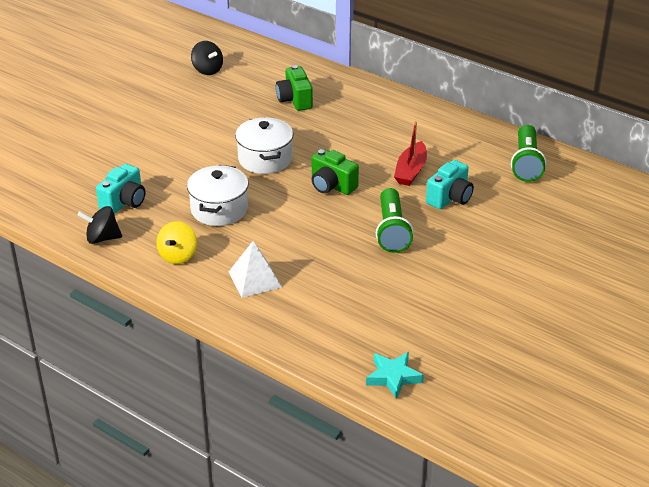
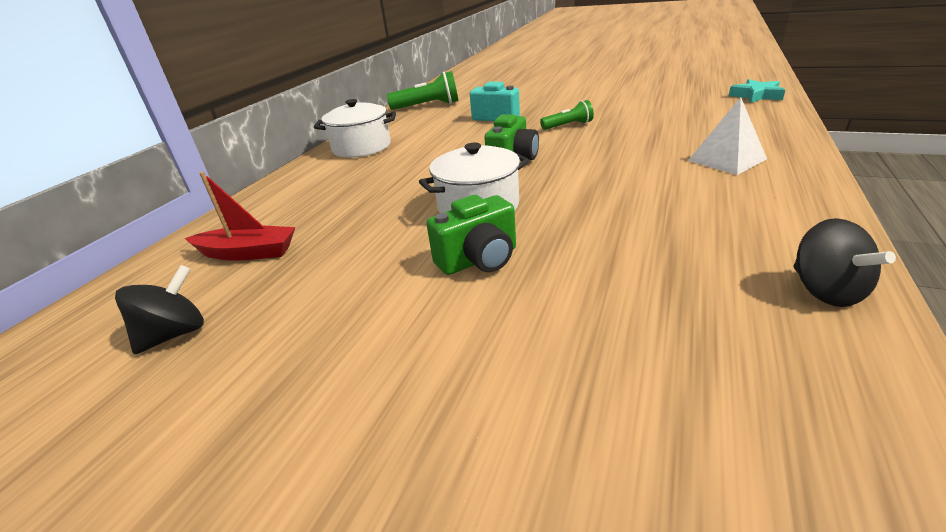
camera: 100 degrees left, 5 degrees down
turquoise camera [96,164,146,214] -> none
yellow spinning top [156,221,197,264] -> none
white pot [187,165,249,226] -> white pot moved to [314,99,396,158]
green camera [276,65,313,111] -> green camera moved to [426,195,516,275]
green flashlight [376,188,414,253] -> green flashlight [540,100,594,130], size x0.60
red boat [394,121,427,186] -> red boat moved to [185,172,295,261]

